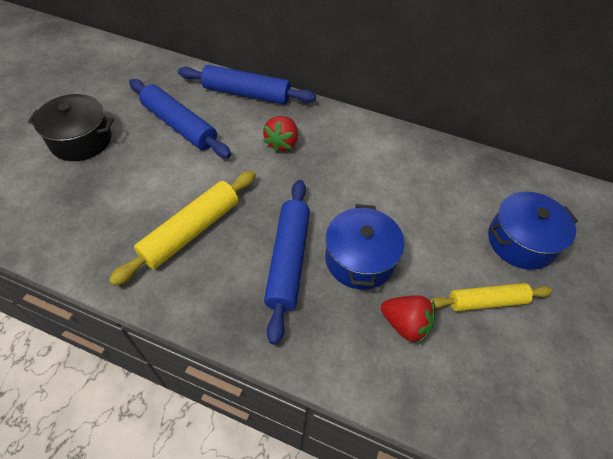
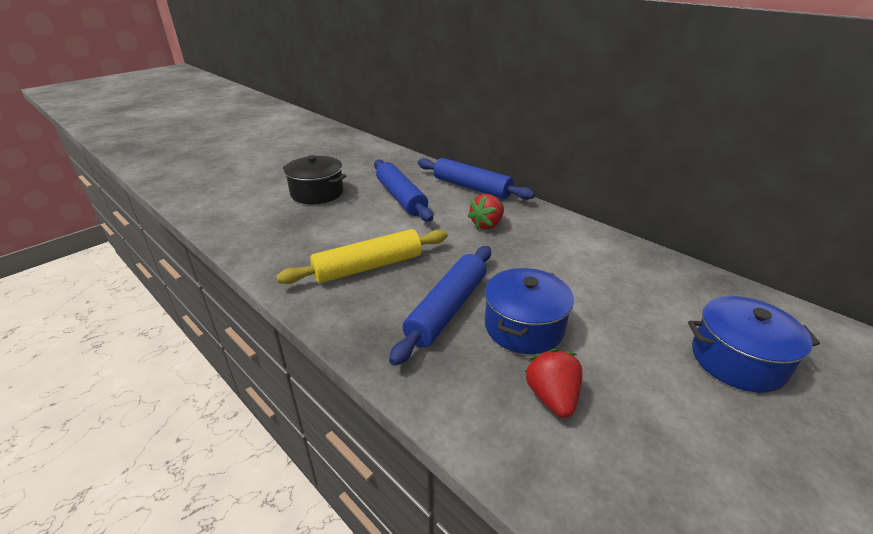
camera: 25 degrees right, 20 degrees down
red strawberry [381,295,435,344] -> red strawberry turned 150 degrees counterclockwise [525,349,583,418]
yellow rolling pin [430,283,553,311] -> none

